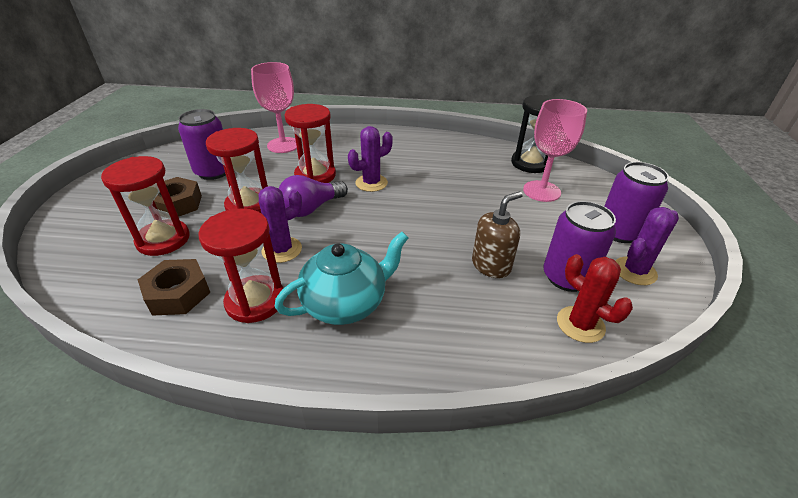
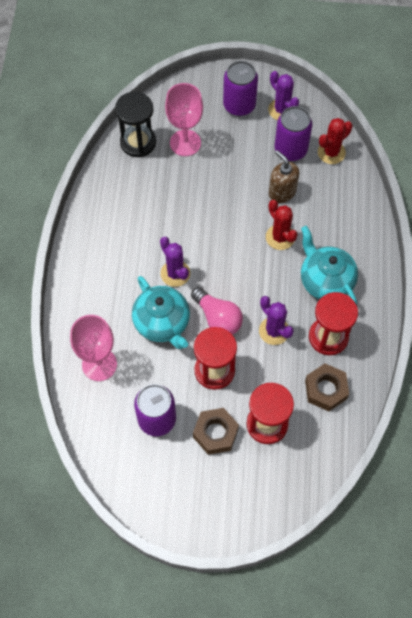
camera: 90 degrees left, 25 degrees up
purple light bulb [278,175,348,217] -> pink light bulb [191,287,243,335]
red hourglass [285,104,336,183] -> turquoise teapot [132,276,190,349]
none -> red cactus [266,200,298,250]

